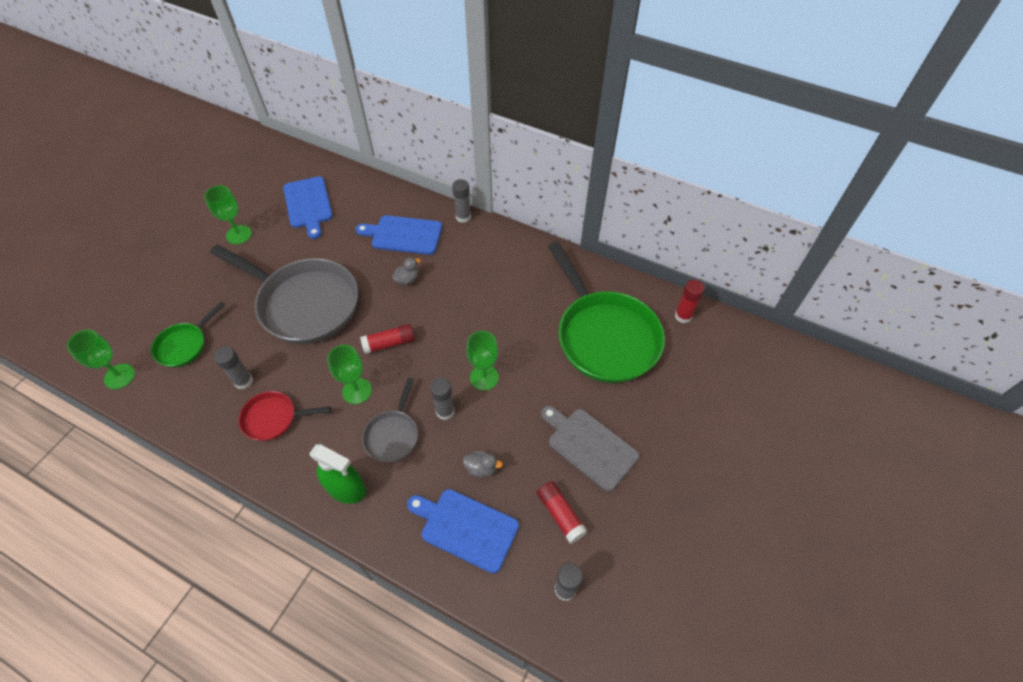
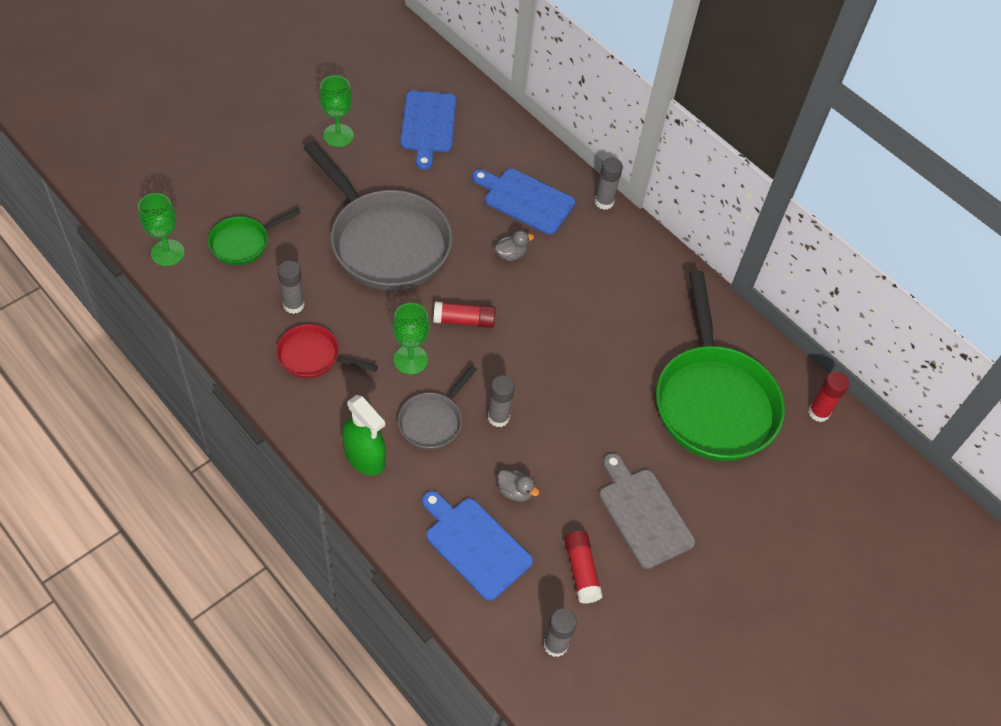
camera: 15 degrees right, 0 degrees up
green goblet [466,331,499,390] -> none

